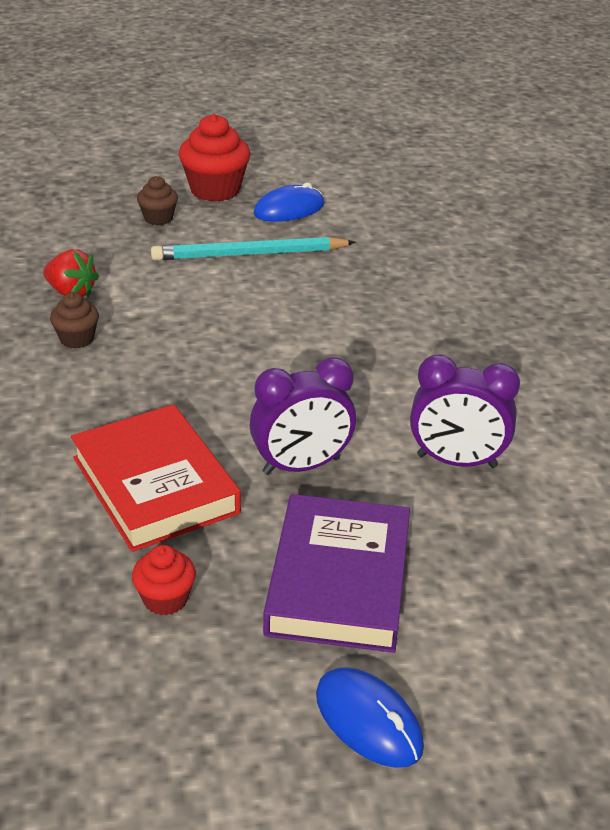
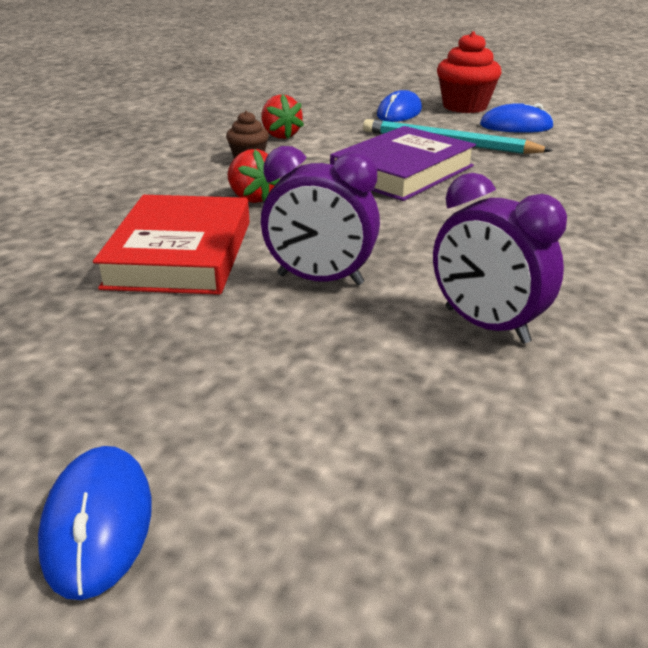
camera: 35 degrees right, 5 degrees down
red cupcake [132,545,196,615] -> none
brown cupcake [137,176,178,225] -> blue mouse [377,90,422,122]
purple book [263,494,410,653] -> purple book moved to [330,126,476,201]
none -> red strawberry [228,149,280,203]

